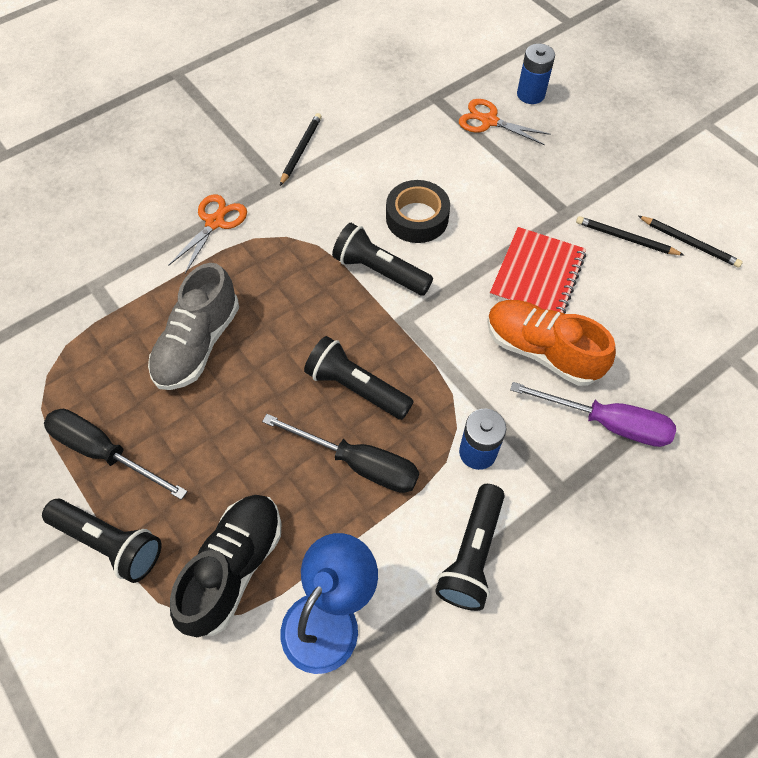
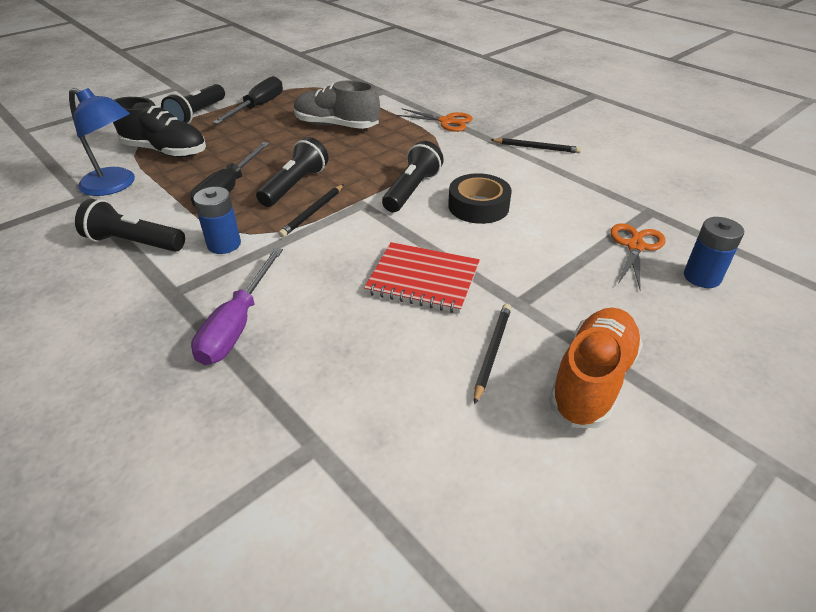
camera: 85 degrees right, 20 degrees down
orange shoe [487,300,616,386] -> orange shoe moved to [548,308,643,428]
black pencil [638,216,743,268] -> black pencil moved to [278,184,344,238]

